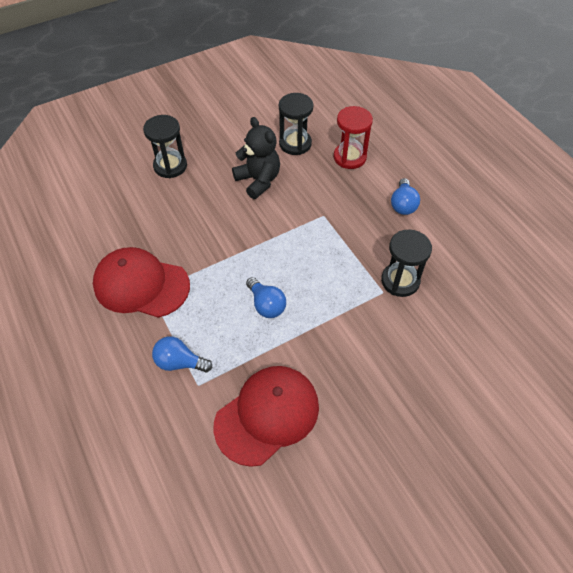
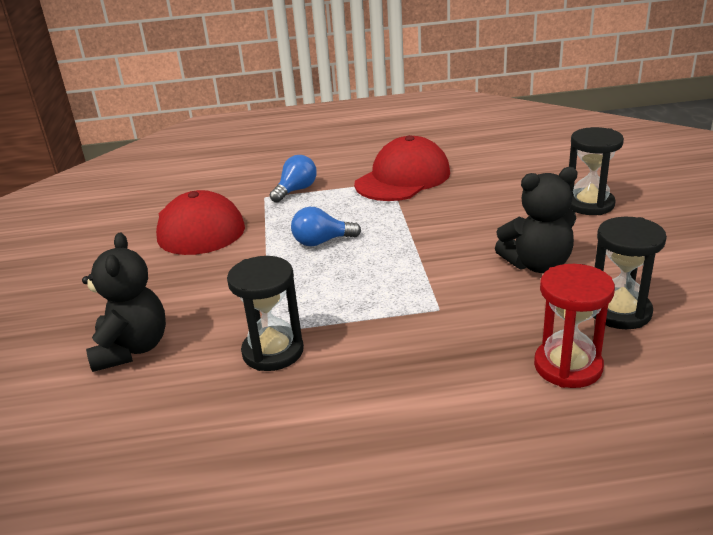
camera: 115 degrees right, 25 degrees down
blue light bulb [391,178,420,215] -> none
none -> black teddy bear [82,233,166,372]

